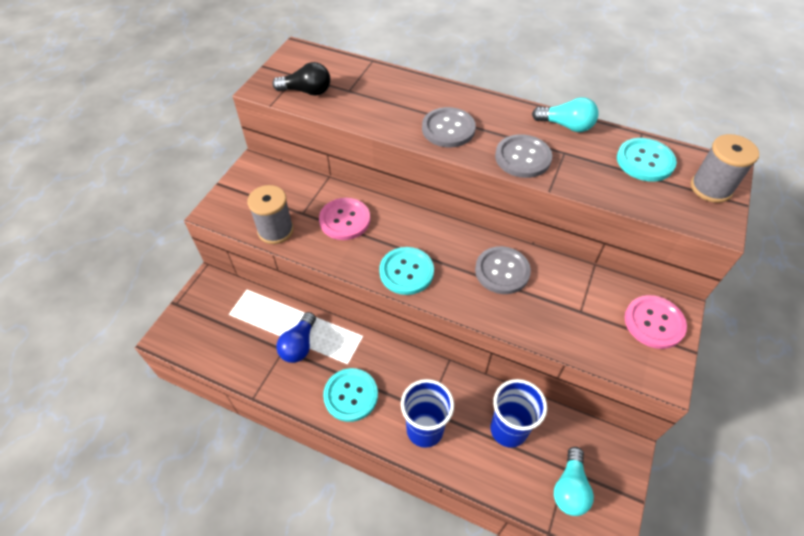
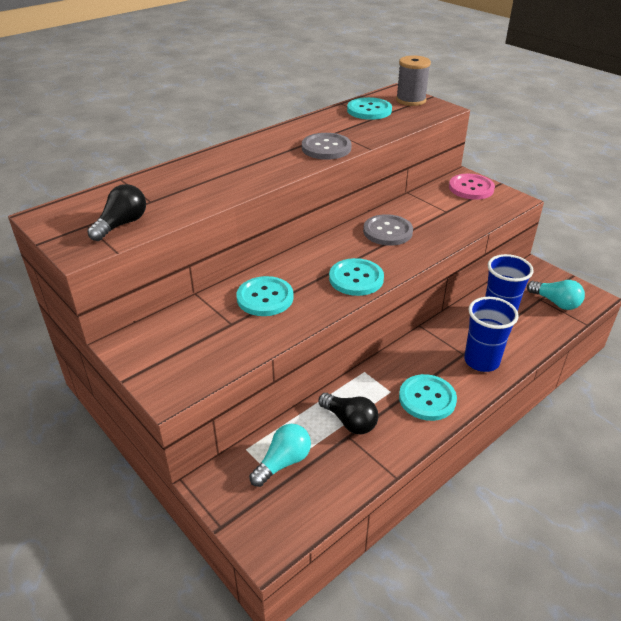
camera: 65 degrees left, 15 degrees down
grey spool [247,185,294,244] -> none
blue light bulb [276,312,316,363] -> black light bulb [318,393,378,434]
pink button [319,198,370,240] -> turquoise button [236,276,294,316]
grey button [422,107,476,147] -> none
turquoise light bulb [532,97,598,132] -> turquoise light bulb moved to [249,424,311,487]

